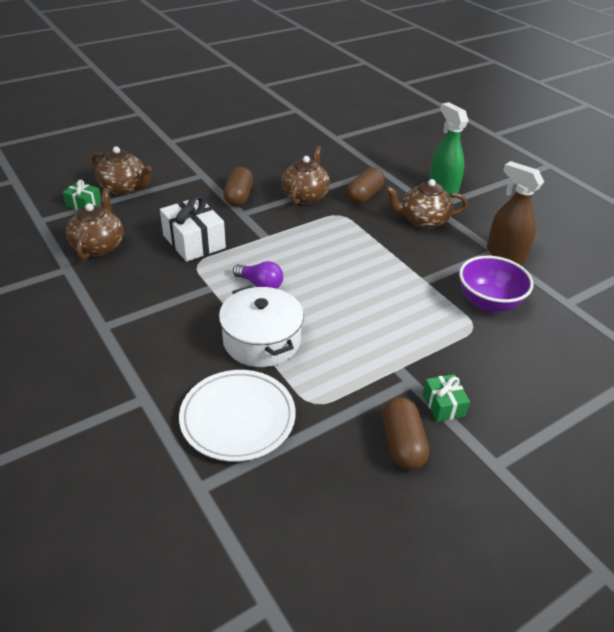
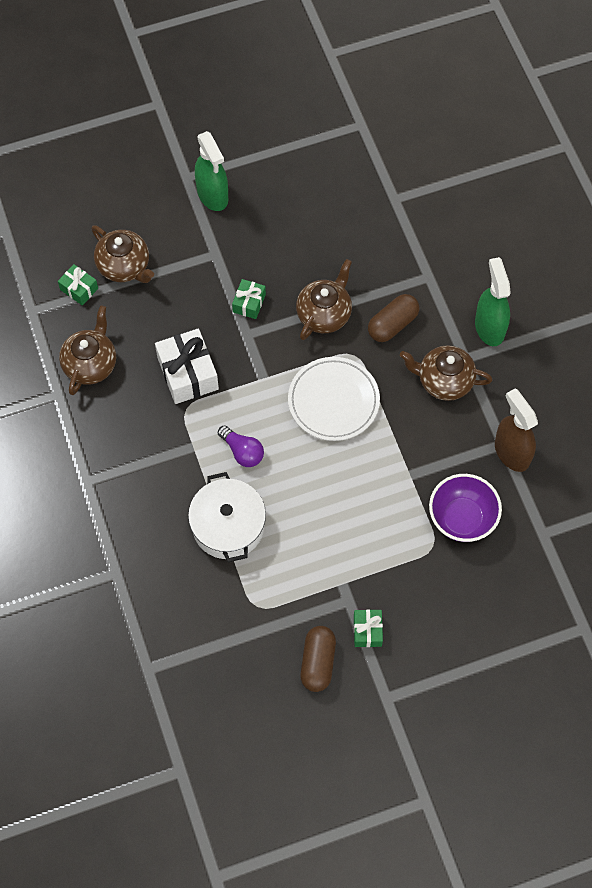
camera: 15 degrees right, 25 degrees up
white plate [179,370,296,462] -> white plate moved to [288,357,380,441]
brown capsule [223,167,253,207] -> green gift [232,279,266,319]
none -> green spray bottle [195,131,228,211]

